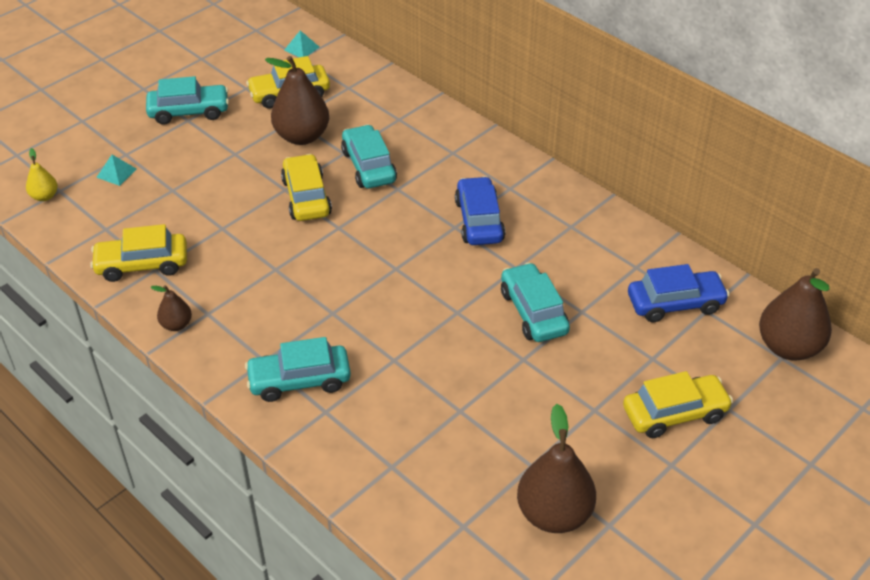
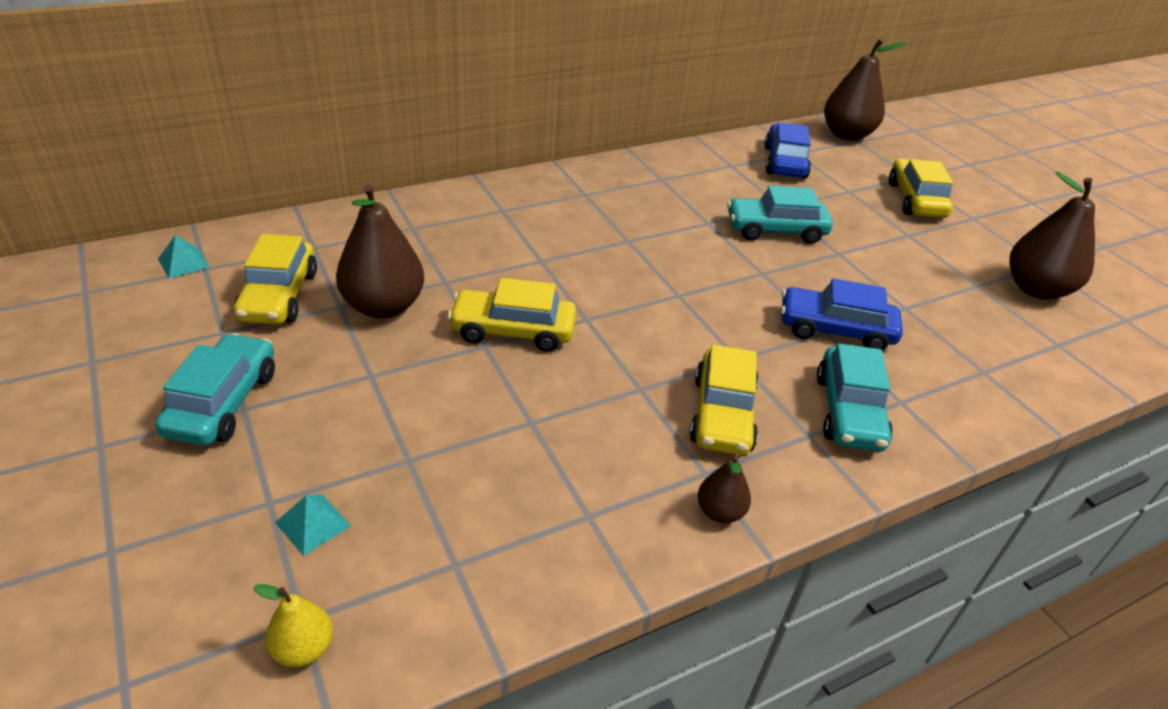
camera: 75 degrees left, 5 degrees down
yellow car [90,224,187,282] -> yellow car moved to [690,345,759,455]
turquoise car [341,124,397,188] -> none
blue car [455,176,505,245] -> blue car moved to [781,278,903,351]

